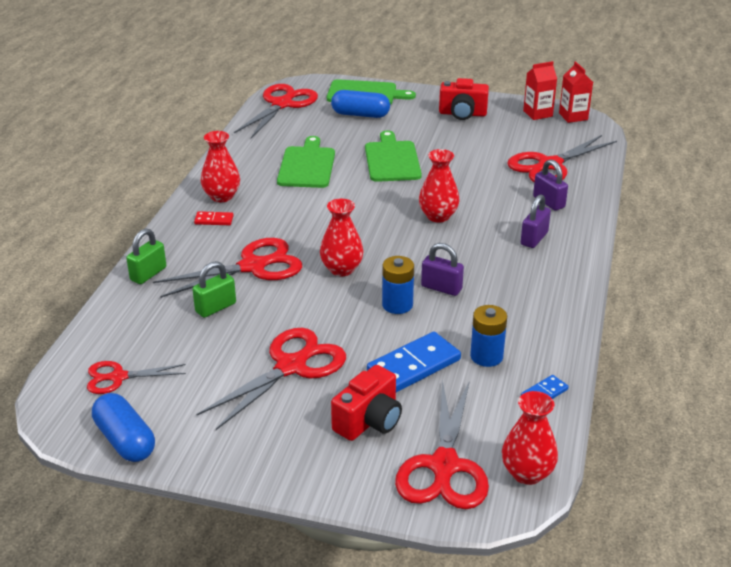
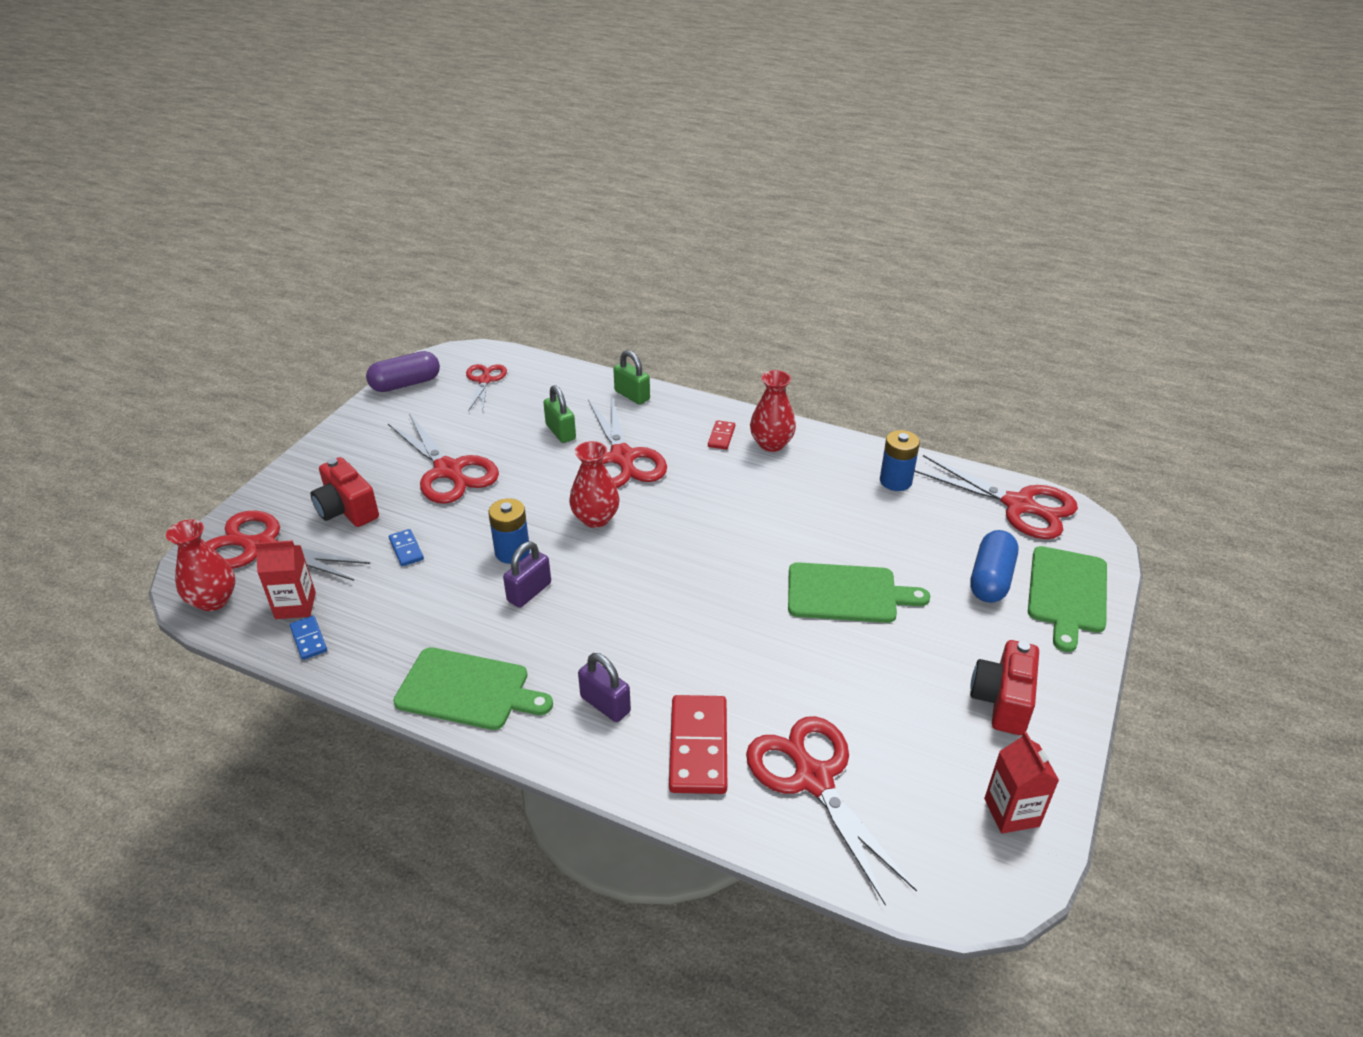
camera: 100 degrees right, 5 degrees up
blue capsule [92,393,155,462] -> purple capsule [366,351,440,392]
green cutting board [277,136,335,188] -> green cutting board moved to [393,647,553,730]
blue domino [367,332,461,392] -> blue domino [389,529,424,566], size x0.50
red vase [419,149,459,223] -> none
blue battery [470,305,507,367] -> blue battery moved to [880,430,920,491]
purple padlock [533,159,568,211] -> red domino [669,695,727,794]
red carton [559,61,593,123] -> red carton moved to [255,540,316,619]

